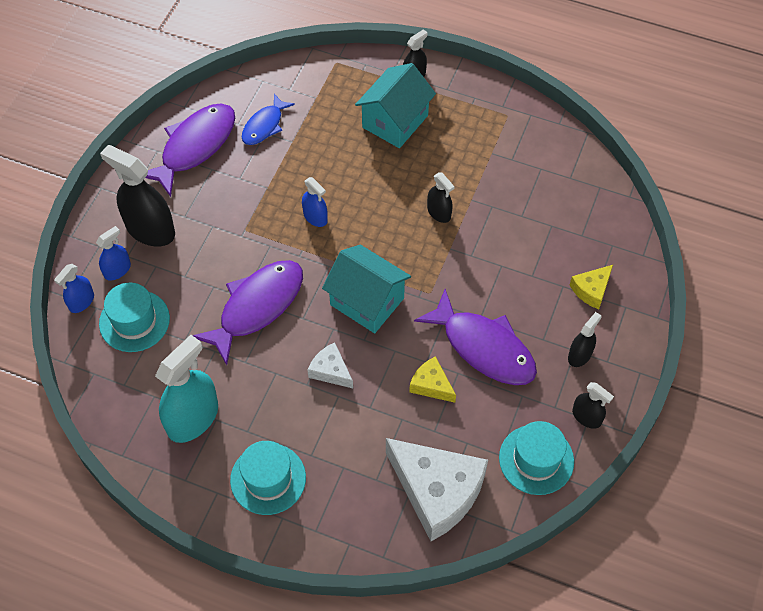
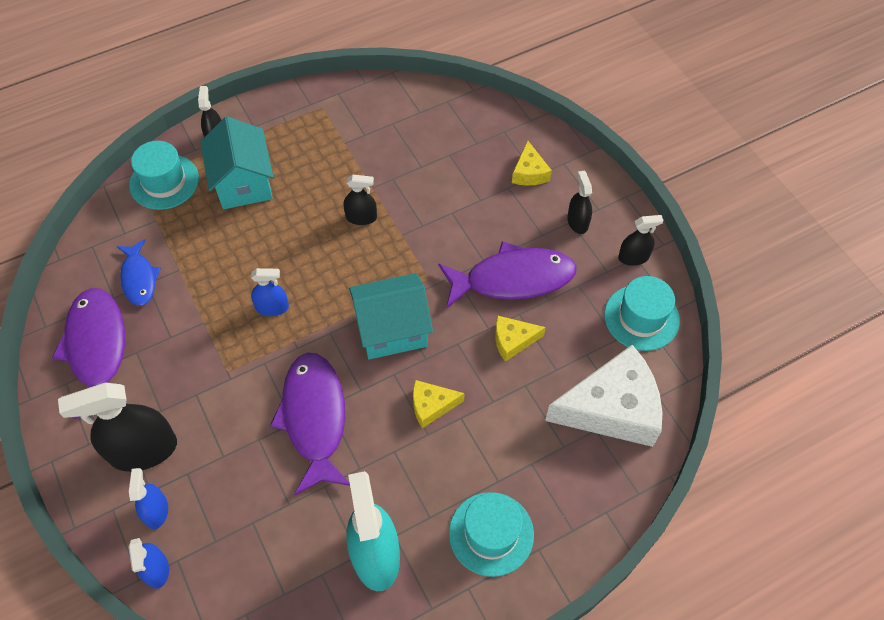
camera: 50 degrees left, 0 degrees up
turquoise hat [99,283,170,352] -> turquoise hat moved to [129,141,199,210]
white cheese [307,343,353,388] -> yellow cheese [413,380,465,428]

